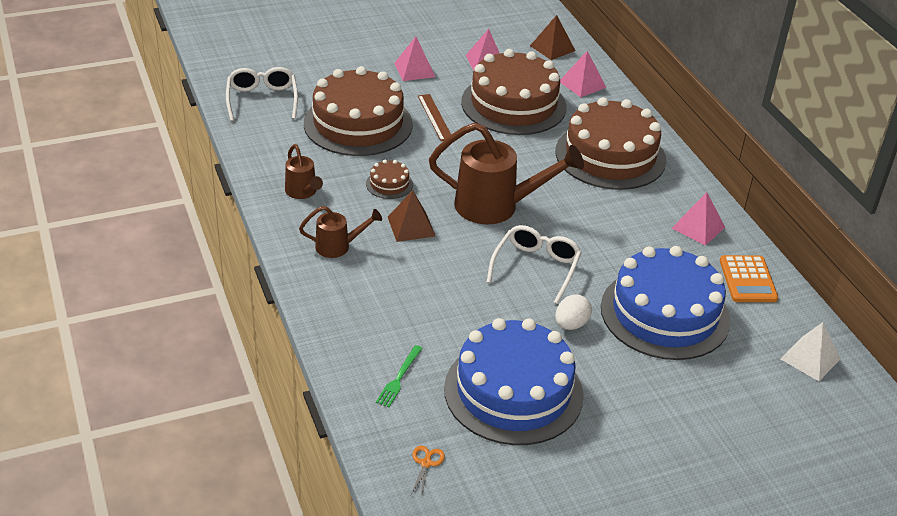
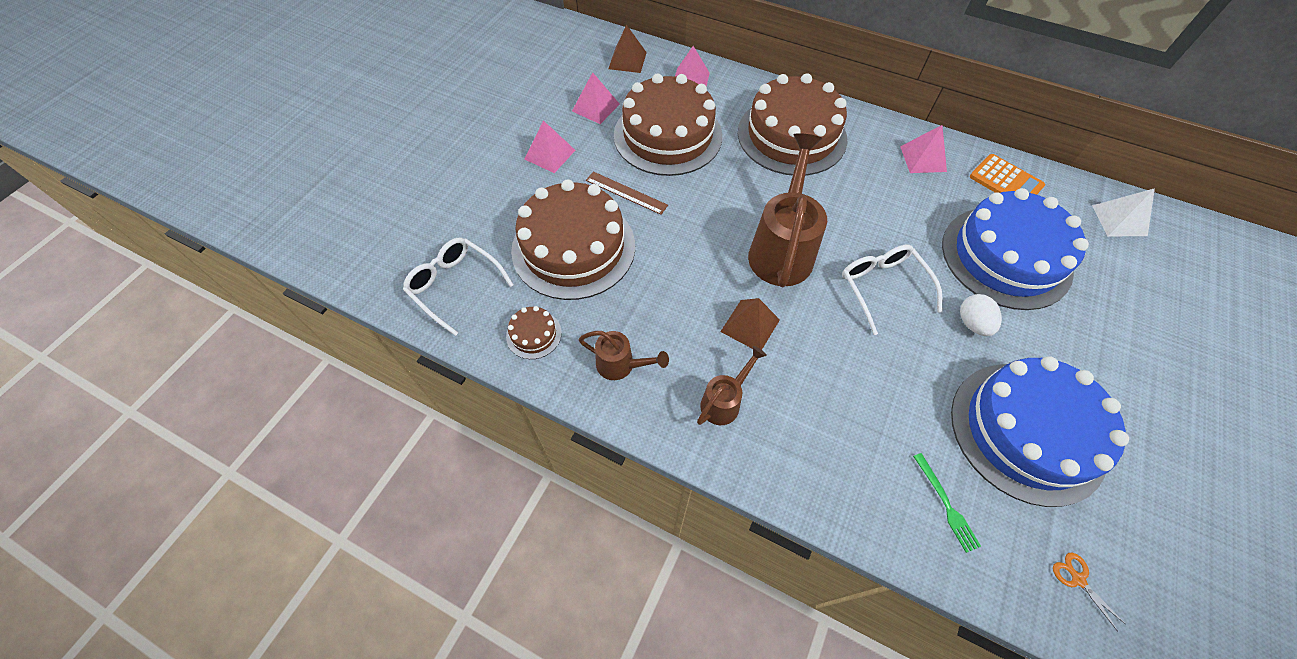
camera: 40 degrees left, 20 degrees up
brown cake [366,160,413,199] -> brown cake moved to [506,306,562,359]
brown watering can [429,122,584,225] -> brown watering can turned 45 degrees counterclockwise [748,133,827,287]

